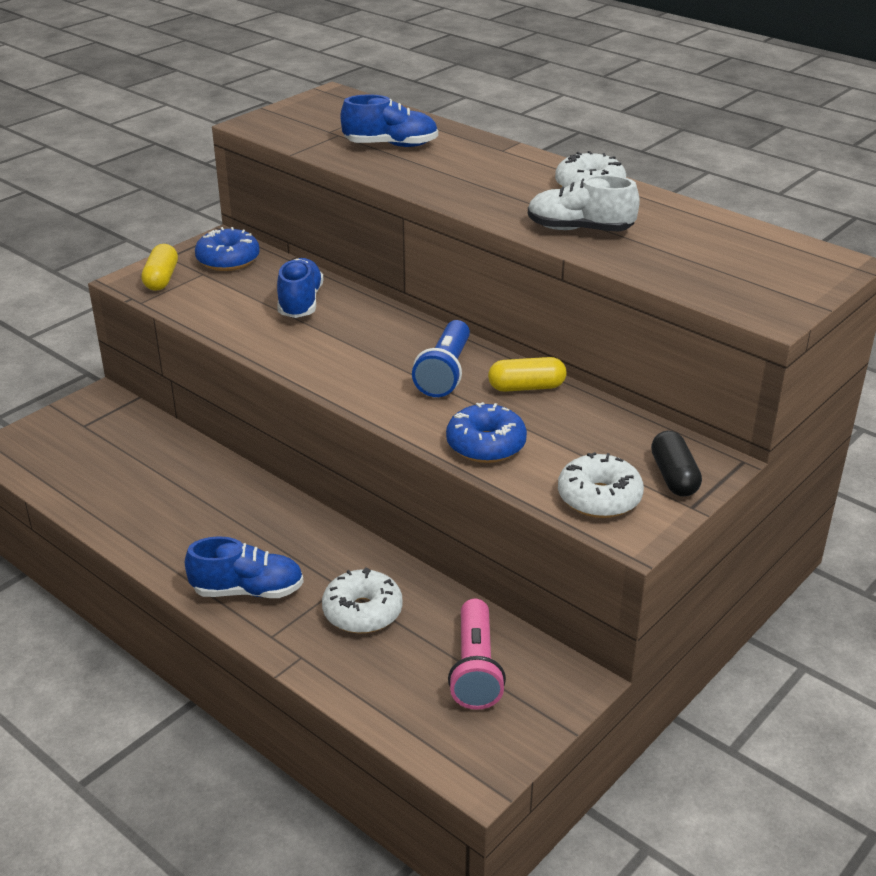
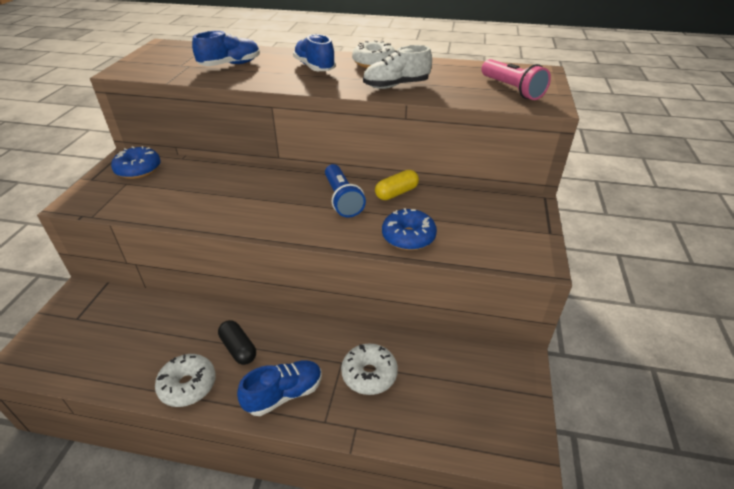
camera: 30 degrees left, 5 degrees up
yellow capsule [141,244,178,291] -> none
blue shoe [277,258,323,318] -> blue shoe moved to [293,34,336,71]
pink flashlight [448,599,506,710] -> pink flashlight moved to [481,59,551,100]
white donut [558,452,644,518] -> white donut moved to [155,354,216,407]
black capsule [651,431,702,497] -> black capsule moved to [218,320,256,365]

